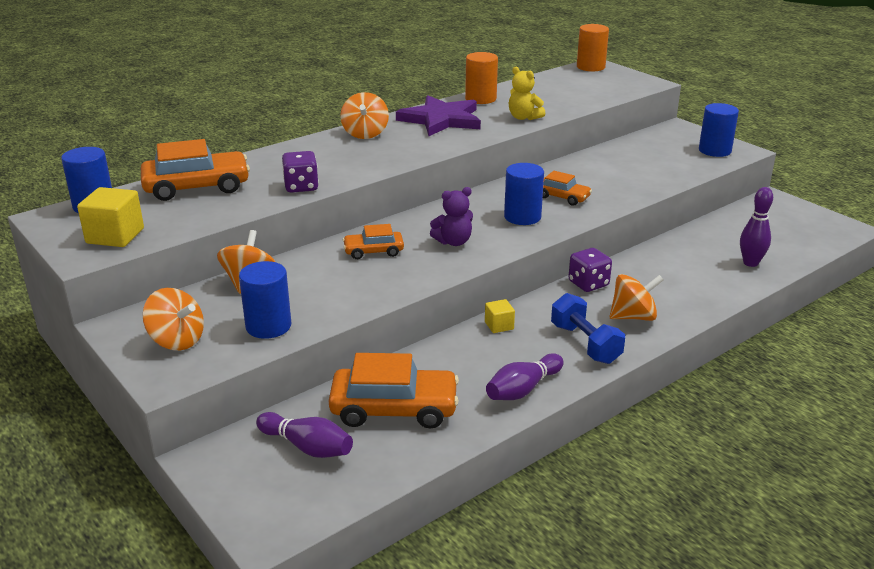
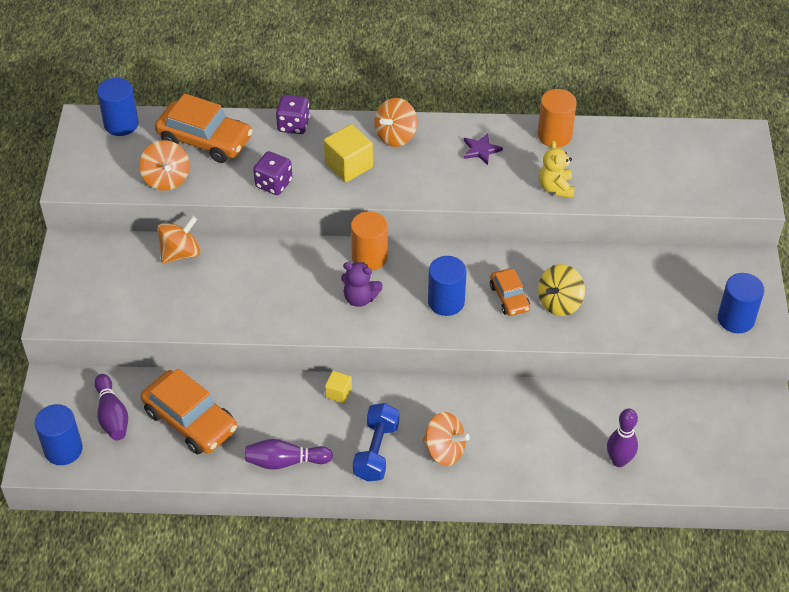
camera: 40 degrees right, 20 degrees up
yellow cube [77,187,144,247] -> yellow cube moved to [324,124,373,182]
orange spinning top [142,288,204,350] -> orange spinning top moved to [139,140,190,191]
blue cylinder [239,261,291,339] -> blue cylinder moved to [35,404,83,465]
orange car [343,224,404,259] -> none
purple star [396,95,481,136] -> purple star [464,133,503,165], size x0.45
purple dice [568,248,612,292] -> purple dice moved to [276,95,310,134]
orange cylinder [577,24,609,71] -> orange cylinder moved to [351,211,388,270]
none -> yellow spinning top [538,264,585,316]

